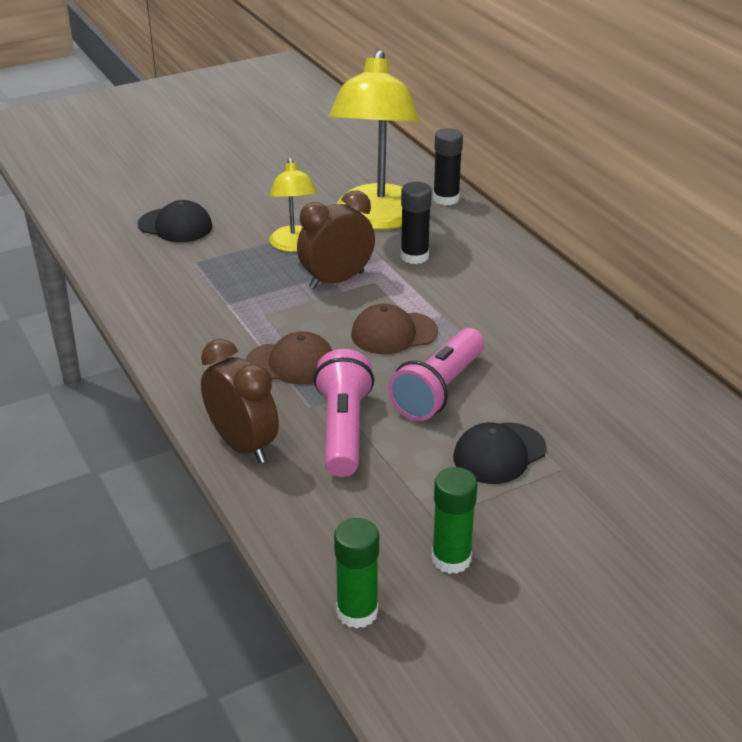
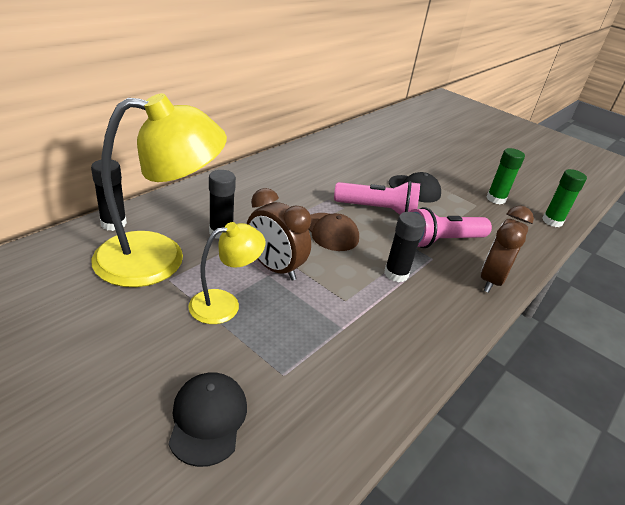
camera: 115 degrees left, 0 degrees up
brown cap [245,331,333,385] -> black glue stick [384,212,426,282]

